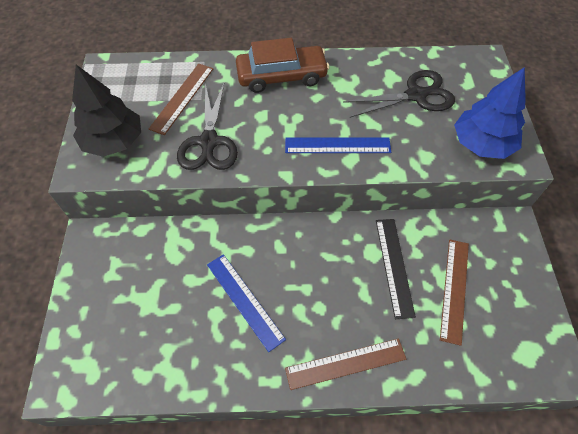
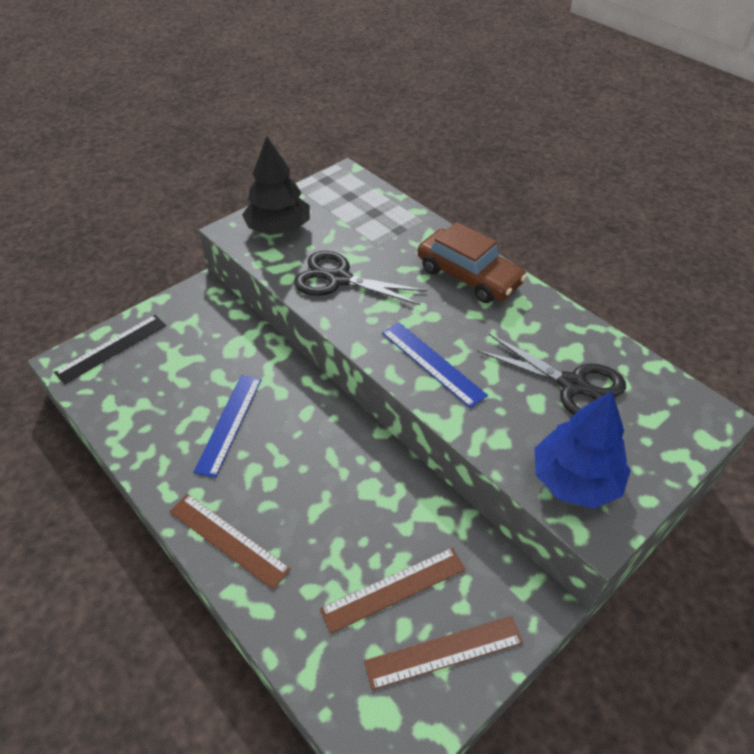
camera: 50 degrees right, 10 degrees down
brown ruler [149,64,213,135] -> brown ruler moved to [364,616,523,690]
black scissors [177,84,238,170] -> black scissors turned 60 degrees clockwise [294,251,427,305]
black ruler [376,219,416,319] -> black ruler moved to [54,315,166,385]

